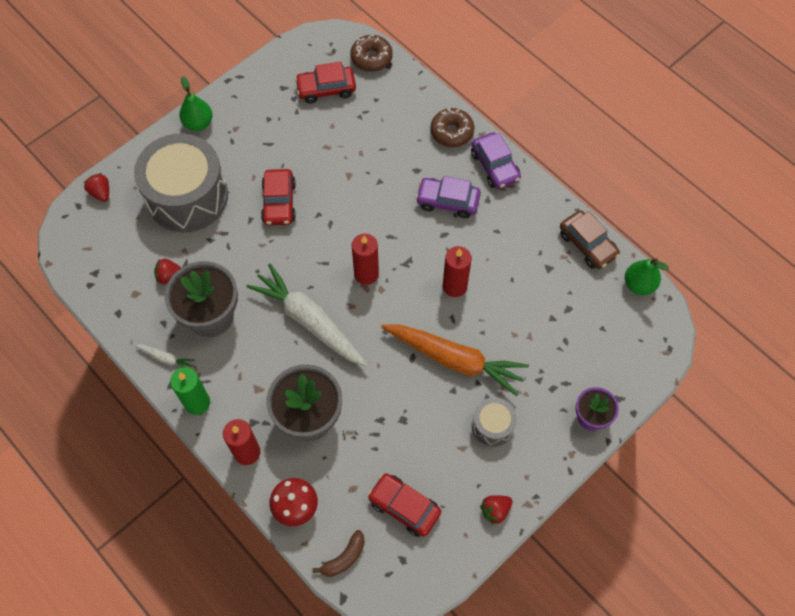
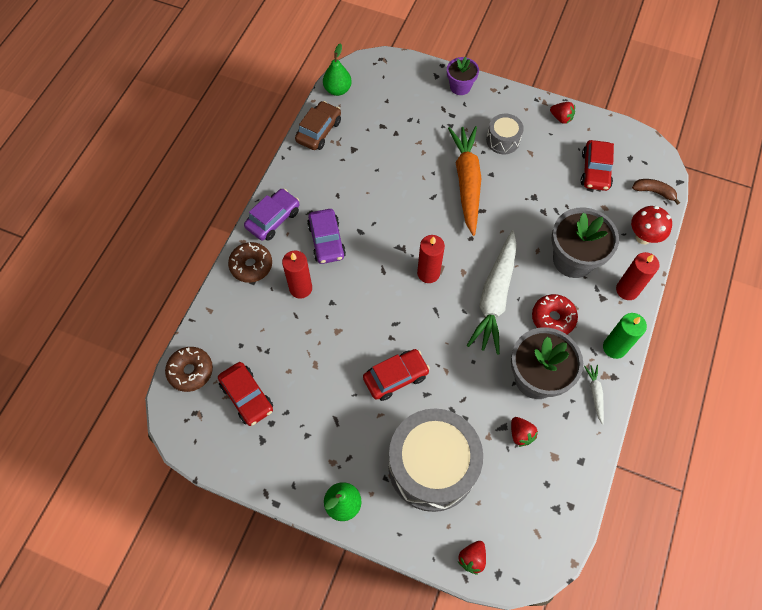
camera: 115 degrees left, 0 degrees up
red candle [443,246,472,297] -> red candle moved to [282,251,312,299]
none -> red donut [532,294,578,334]

